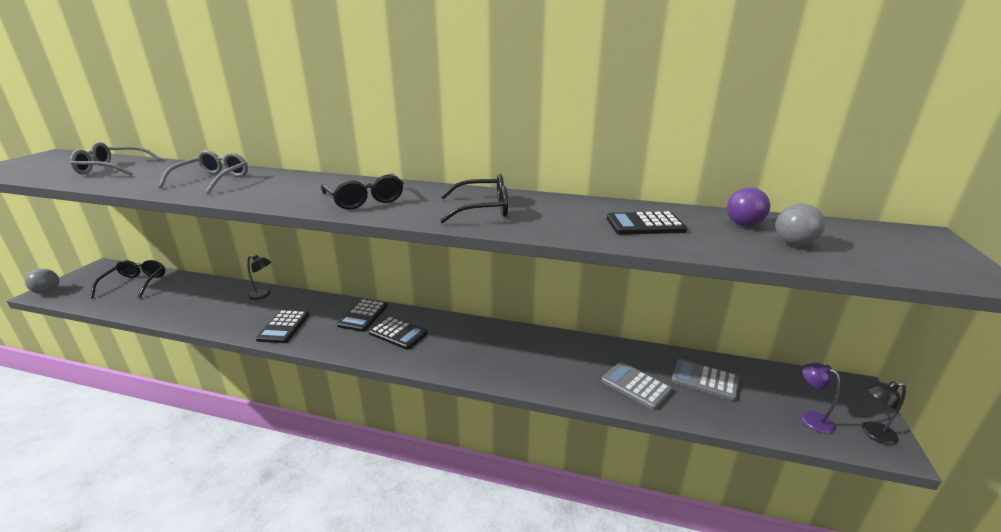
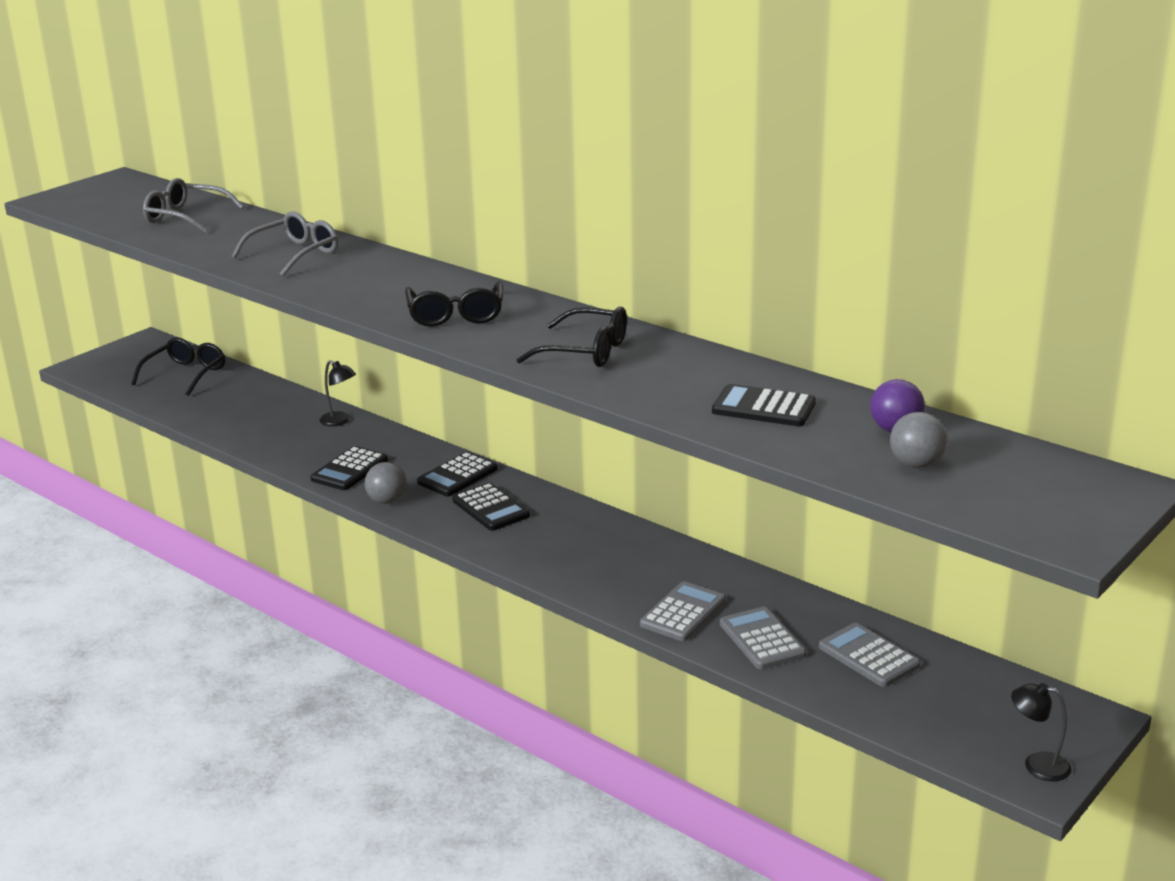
camera: 25 degrees right, 0 degrees up
grey ball [25,269,59,294] -> grey ball moved to [365,462,407,504]
purple lamp [801,363,840,434] -> none
none -> grey calculator [640,581,726,641]

